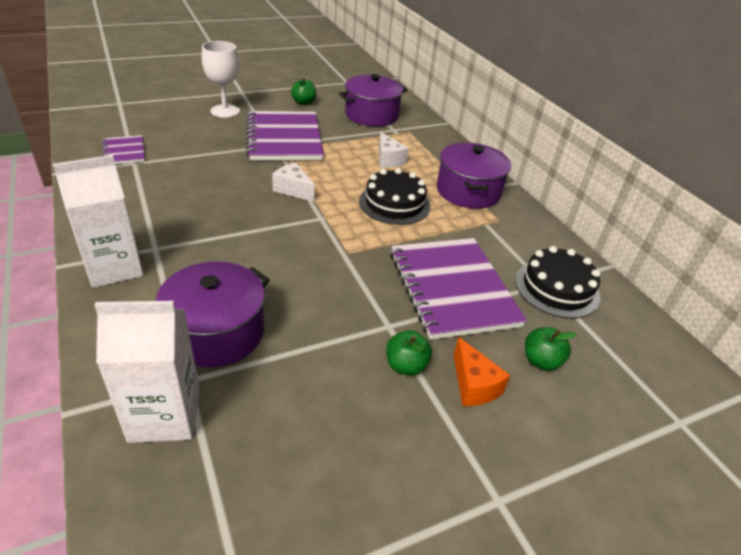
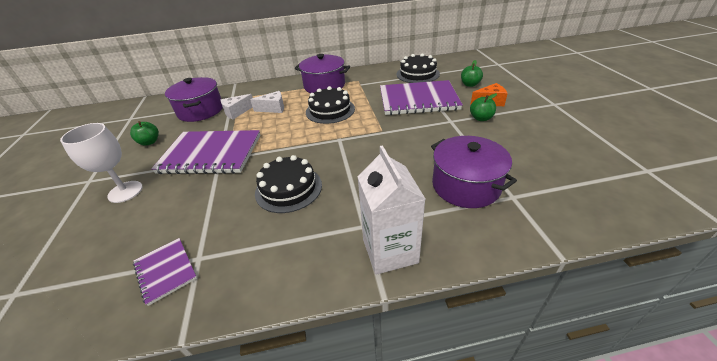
camera: 70 degrees left, 0 degrees up
white carton [94,301,200,443] -> none
purple notebook [102,135,145,164] -> purple notebook turned 60 degrees clockwise [133,238,197,306]
white cheese [272,163,315,202] -> white cheese moved to [221,94,253,120]
none -> black cake [255,155,322,213]

